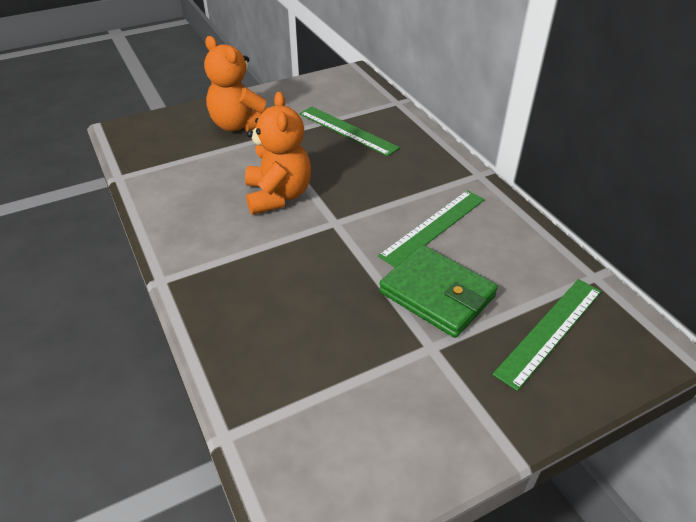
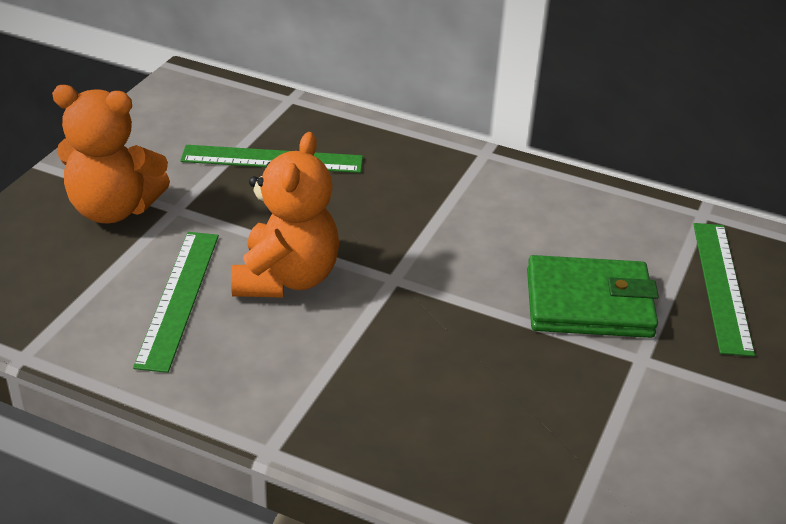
camera: 40 degrees left, 5 degrees down
orange teddy bear [245,92,311,215] -> orange teddy bear turned 60 degrees clockwise [231,132,339,298]
green ruler [378,190,485,267] -> green ruler moved to [133,232,219,373]

